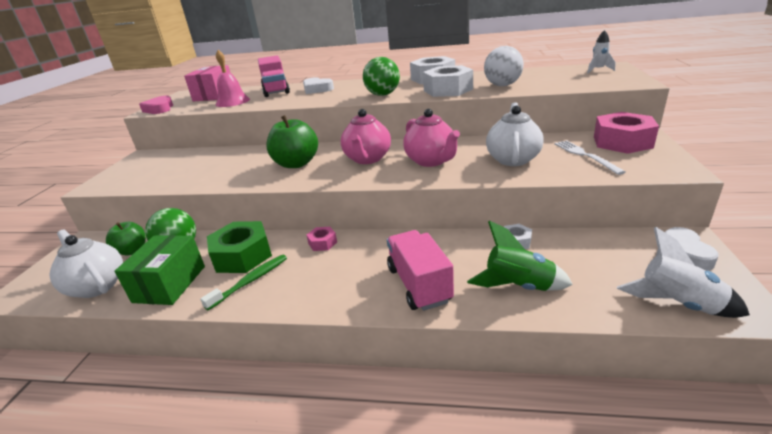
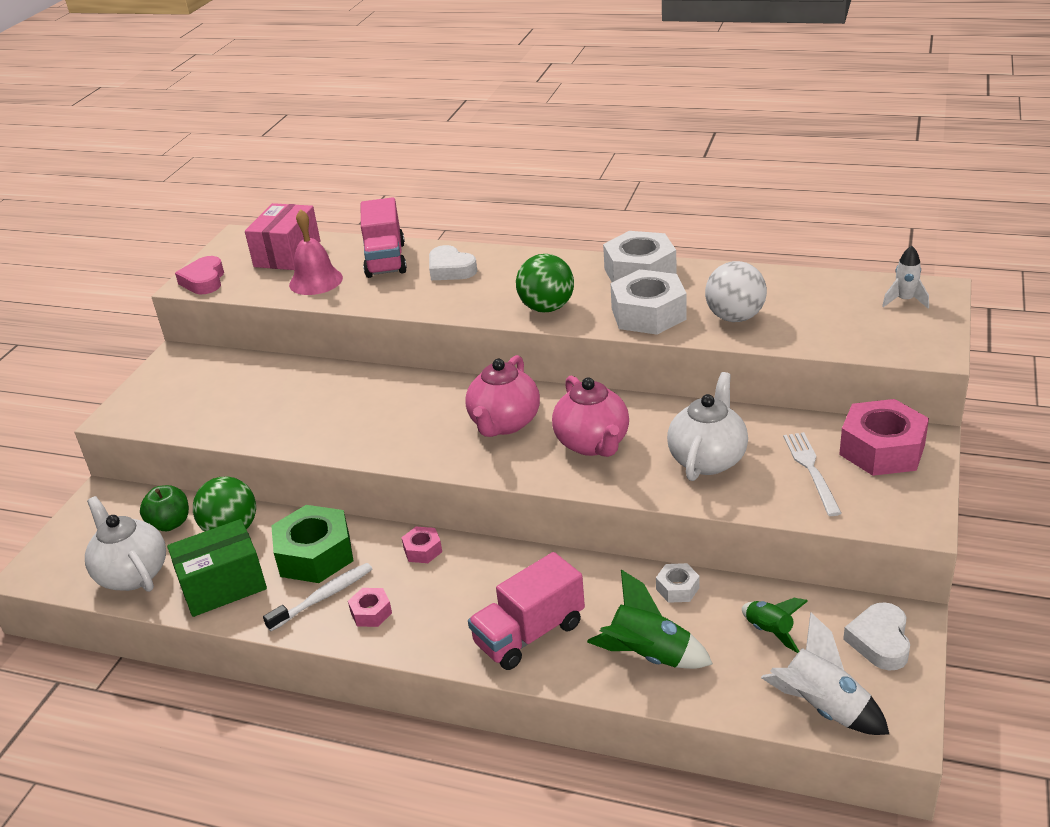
camera: 10 degrees right, 5 degrees up
green box [115,235,205,305] -> green box turned 45 degrees clockwise [167,519,267,617]
green toothbrush [200,255,287,310] -> white toothbrush [263,563,372,631]
green apple [266,115,318,168] -> none
pink truck [387,230,454,311] -> pink truck turned 120 degrees counterclockwise [468,552,585,670]
none -> pink nut [348,588,392,627]
none -> green rocket [742,598,808,653]

